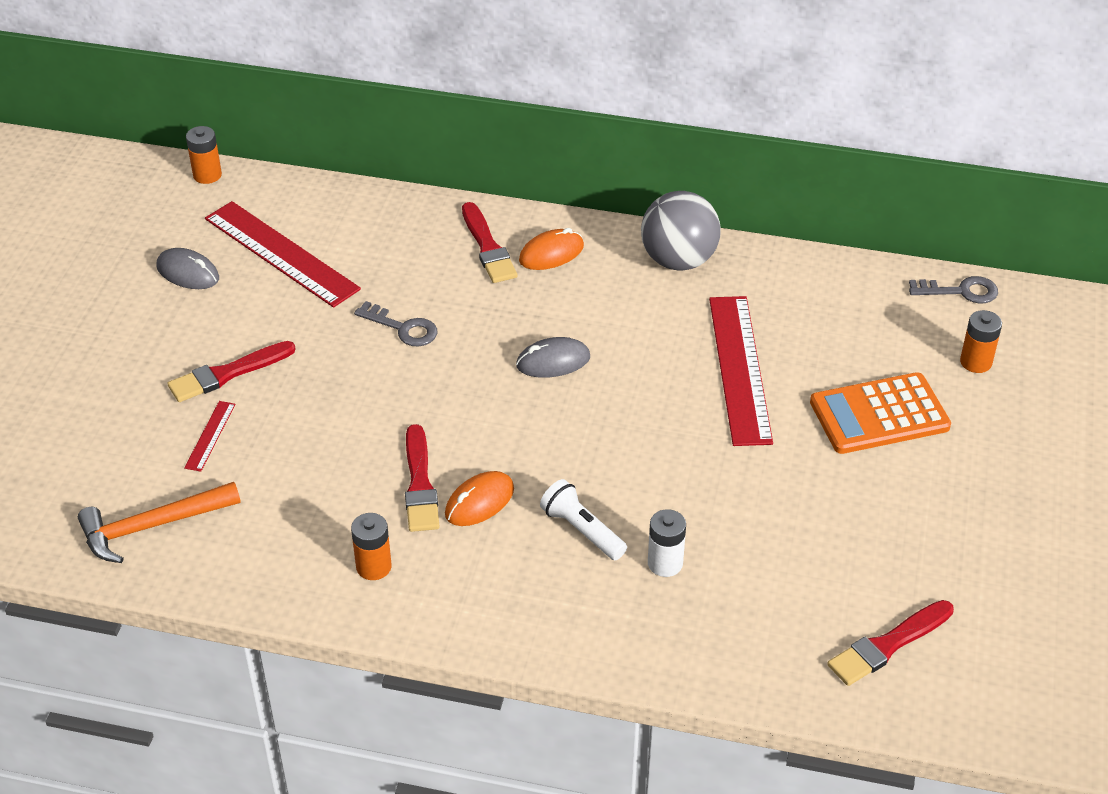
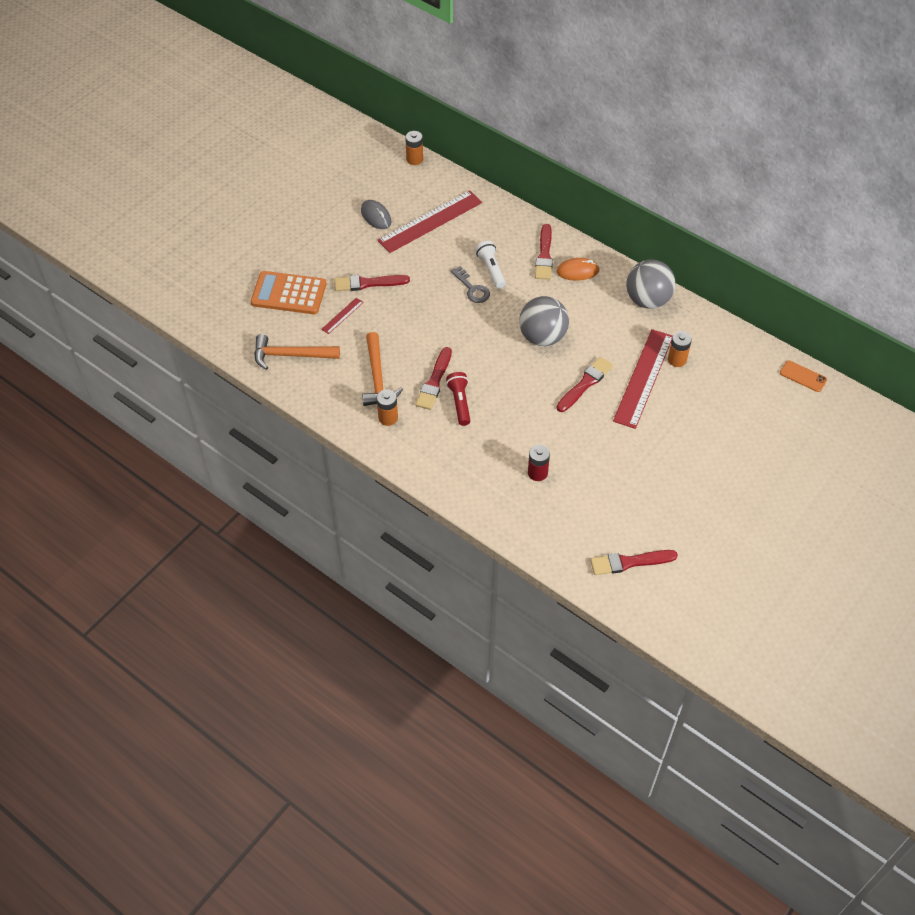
camera: 25 degrees right, 10 degrees up
red ruler [205,201,361,308] -> red ruler turned 75 degrees clockwise [377,190,482,253]
orange mouse [445,471,514,526] -> red flashlight [446,372,470,426]
grey mouse [516,337,590,378] -> grey ball [519,296,569,346]
white flashlight [540,479,627,560] -> white flashlight moved to [475,241,506,288]
white battery [648,509,686,577] -> red battery [528,445,550,481]
orange calculator [810,372,951,454] -> orange calculator moved to [250,271,326,314]
grey key [909,276,998,303] -> orange phone [780,360,827,392]
orange battery [960,310,1002,373] -> orange battery moved to [668,331,692,367]
none -> orange hammer [362,332,403,406]
none -> red brush [557,357,613,412]

